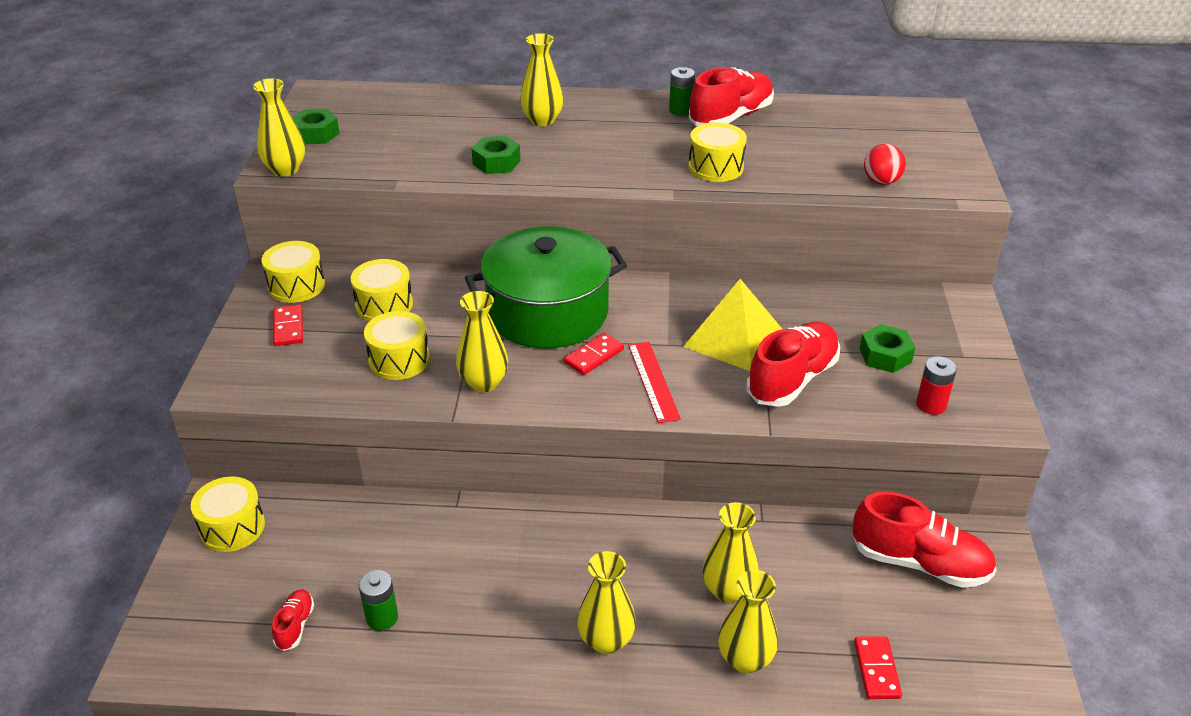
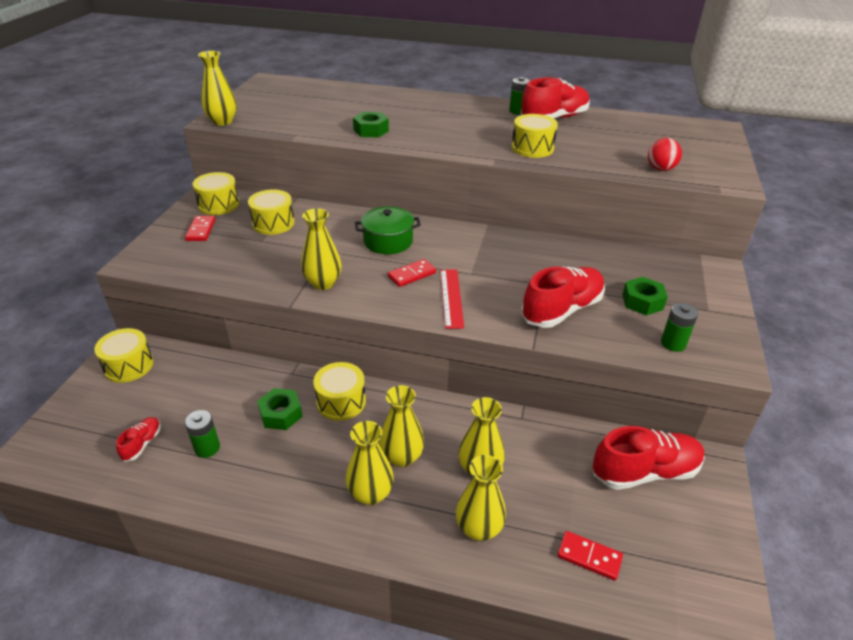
camera: 10 degrees right, 0 degrees up
green nut [293,109,340,144] -> green nut moved to [257,388,303,430]
yellow drum [364,311,430,380] -> yellow drum moved to [313,362,366,421]
green pot [465,226,627,349] -> green pot [355,206,421,254], size x0.54
yellow vase [520,33,563,126] -> yellow vase moved to [379,385,424,467]
yellow pyramid [683,279,782,371] -> none
red shoe [853,492,996,588] -> red shoe turned 45 degrees counterclockwise [593,426,705,490]
red domino [854,636,902,699] -> red domino turned 75 degrees counterclockwise [557,531,623,581]
red battery [916,356,957,415] -> green battery [661,303,698,352]

